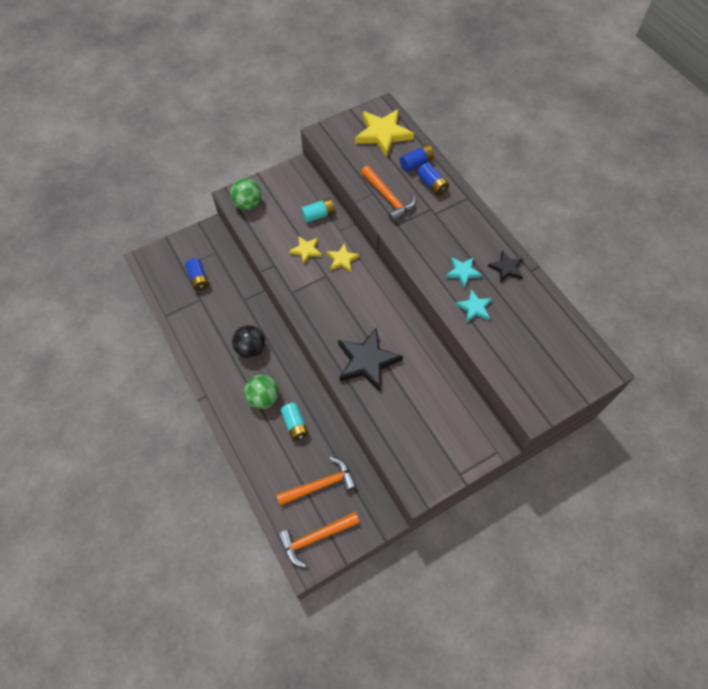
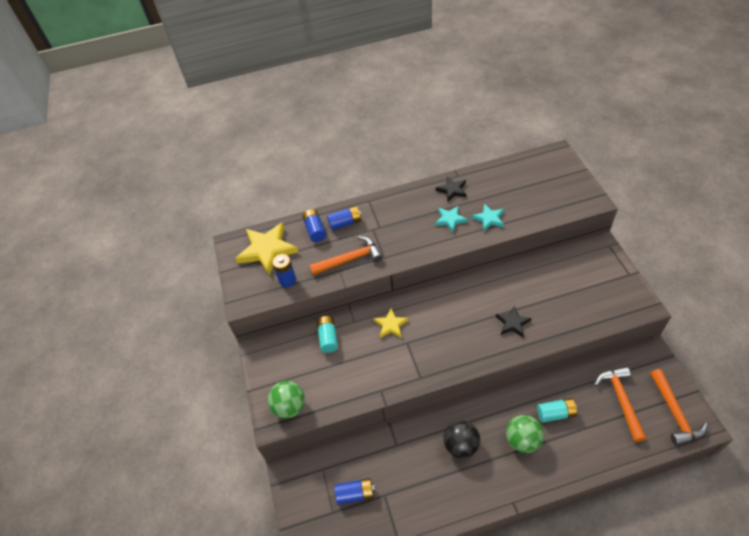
camera: 70 degrees left, 10 degrees down
yellow star [289,236,322,264] -> none
black star [338,328,403,391] -> black star [496,306,532,337], size x0.54
none -> blue battery [272,254,296,287]

